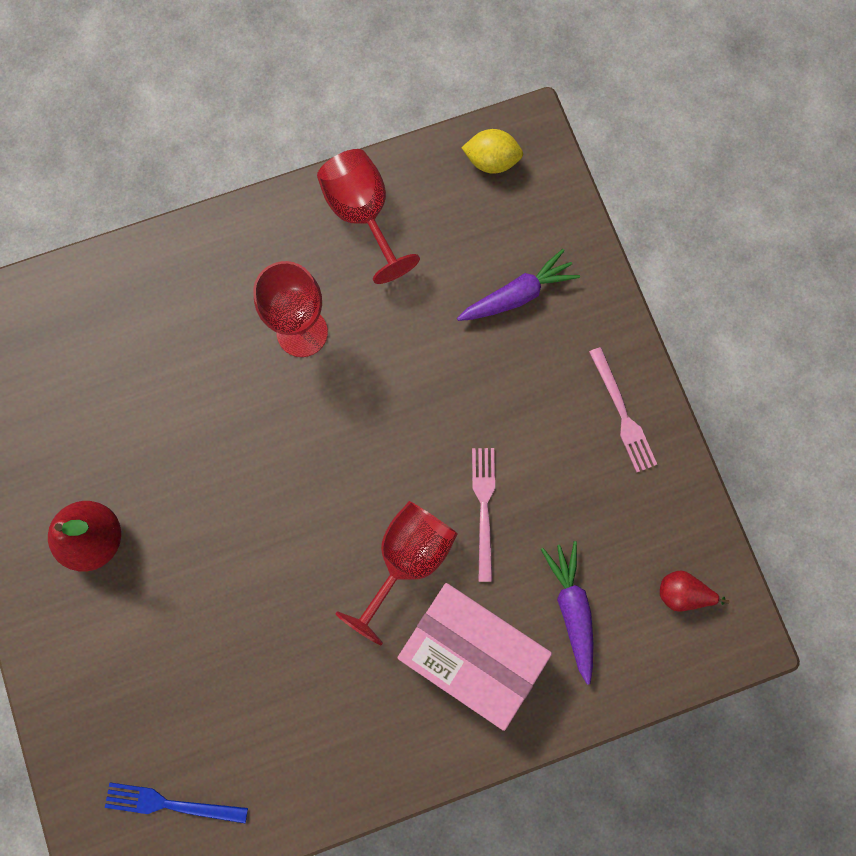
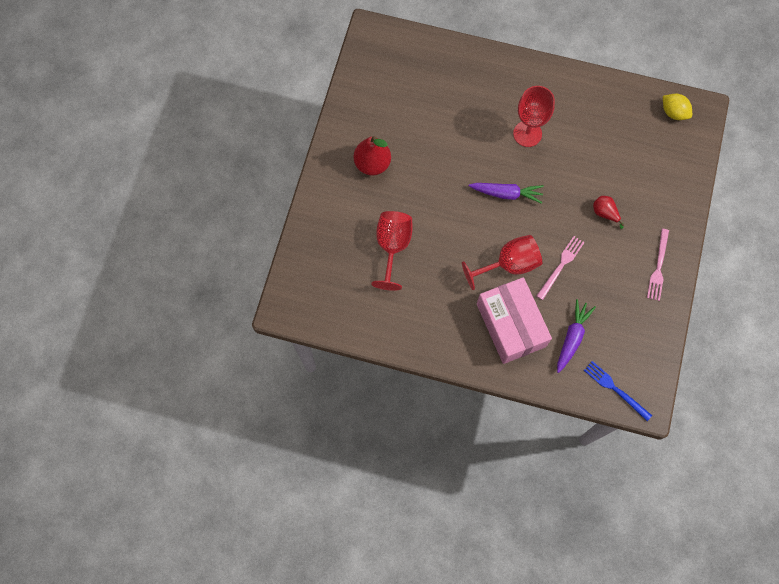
camera: 35 degrees right, 5 degrees down
blue fork [105,782,248,823] -> blue fork moved to [584,361,652,421]
red goblet [317,149,420,284] -> red goblet moved to [372,211,412,291]
purple carrot [457,249,580,321] -> purple carrot moved to [469,183,544,204]
red pear [660,571,730,612] -> red pear moved to [593,196,624,229]

